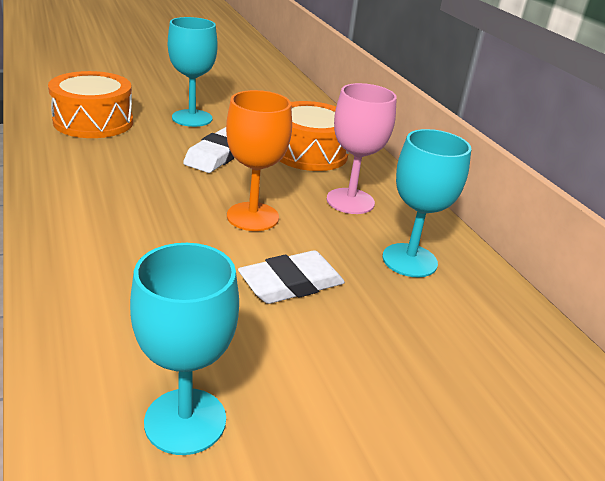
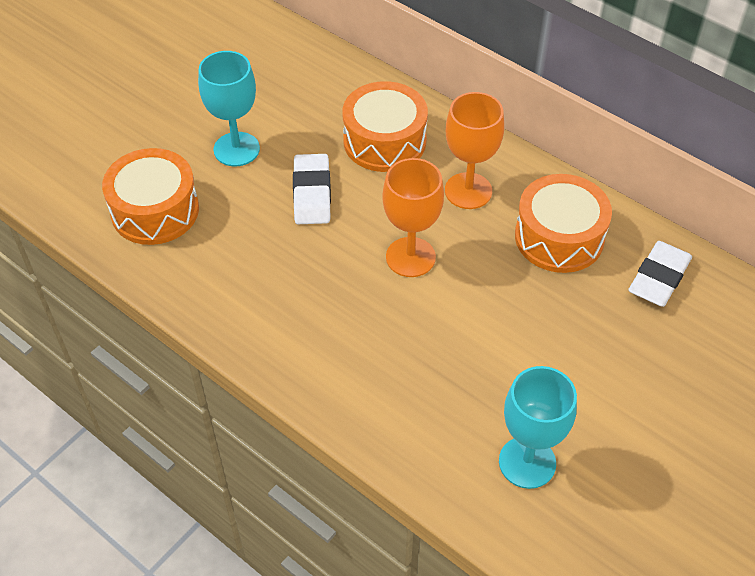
camera: 25 degrees left, 20 degrees up
white eraser [238,250,345,304] -> white eraser moved to [628,241,692,307]
pink goblet [327,83,397,214] -> orange goblet [445,92,504,209]
turquoise goblet [382,129,471,277] -> orange drum [515,174,612,273]

